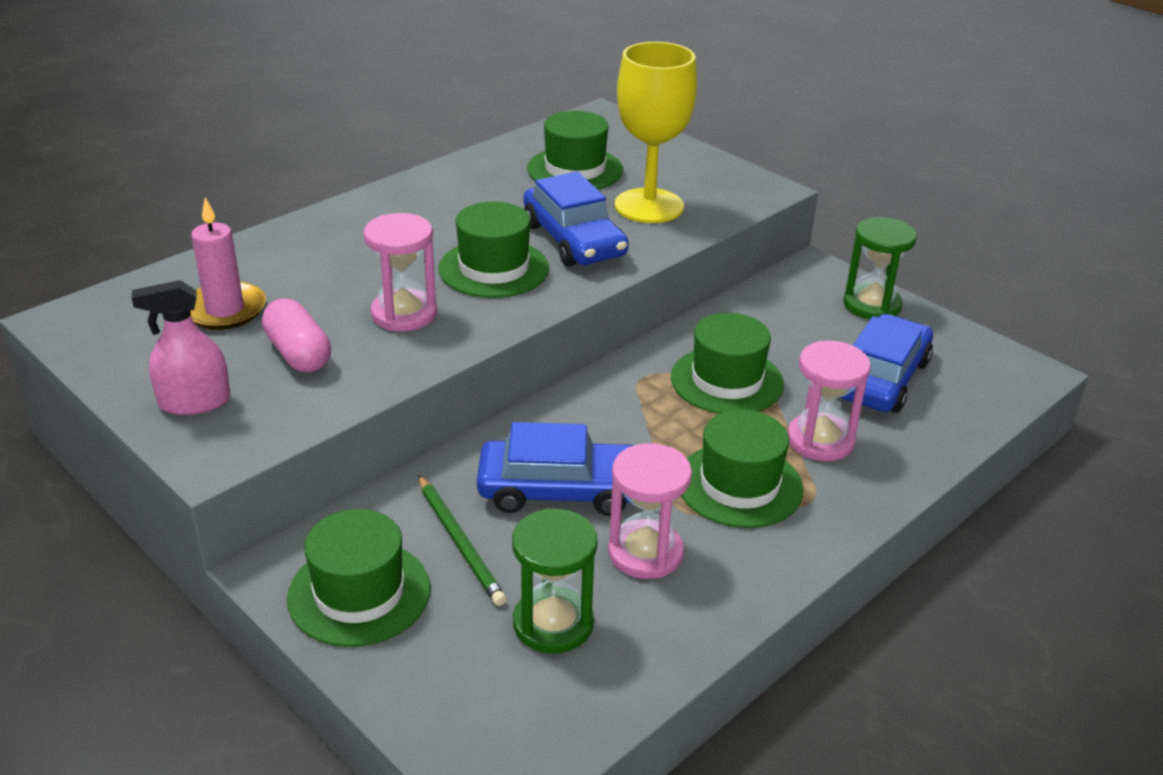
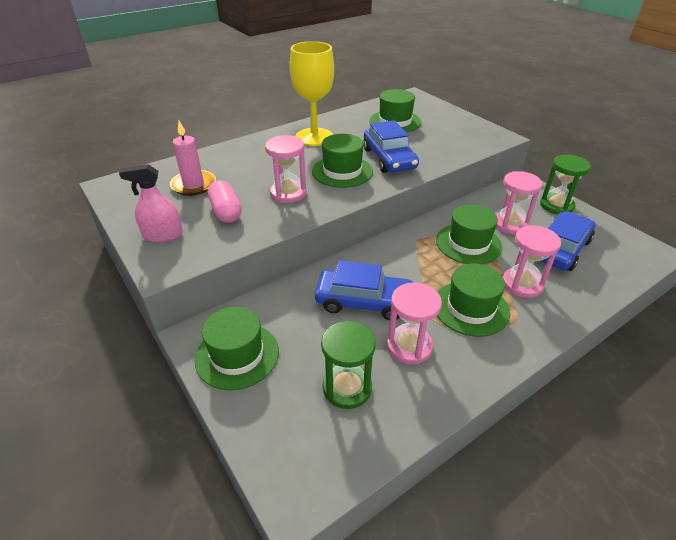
camera: 10 degrees right, 5 degrees up
green pencil [418,475,506,606] -> none
yellow goblet [615,42,697,223] -> yellow goblet moved to [290,41,334,146]
none -> pink hourglass [496,171,542,235]

